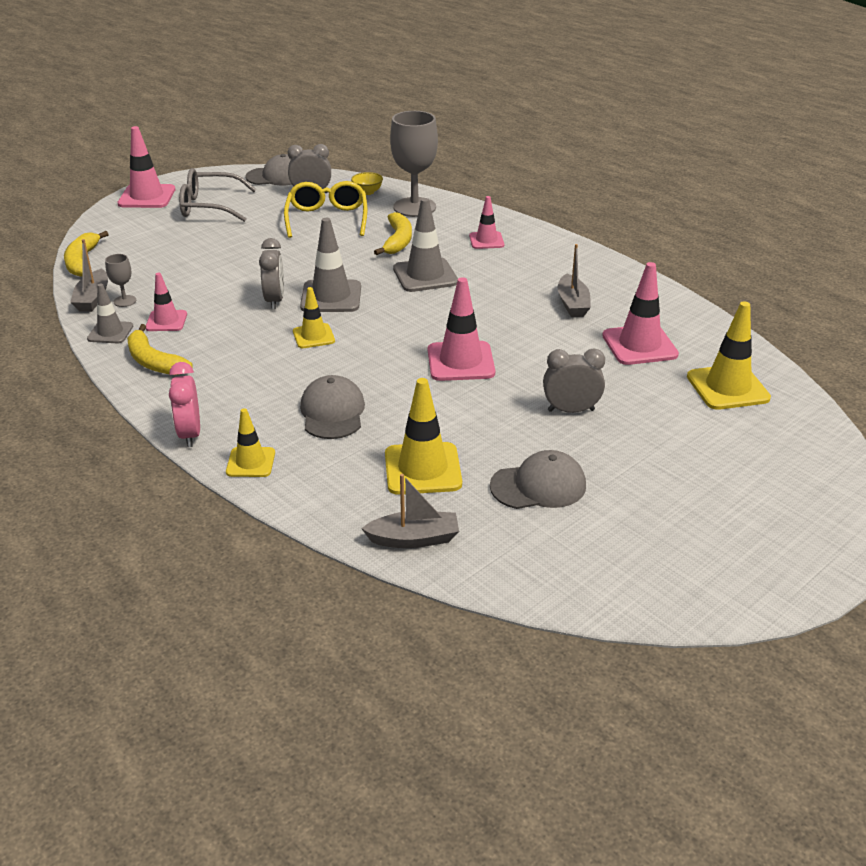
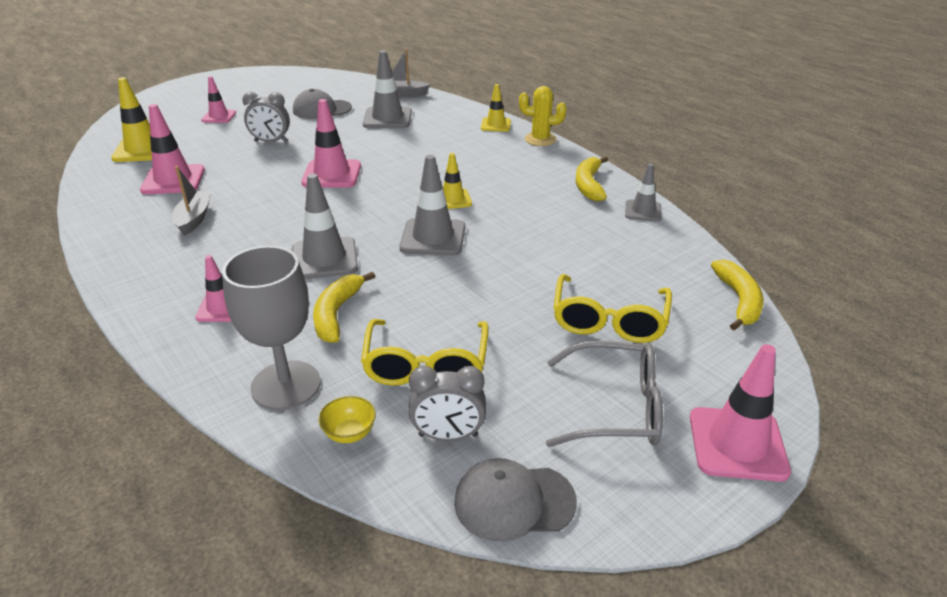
camera: 175 degrees left, 0 degrees up
grey boat [70,239,108,312] -> none
grey goblet [105,254,136,307] -> none
yellow banana [127,324,193,375] -> yellow banana turned 135 degrees counterclockwise [576,156,608,201]
pink traffic cone [145,273,187,331] -> pink traffic cone moved to [201,76,236,123]
pink clock [169,362,200,447] -> yellow cactus [519,86,566,146]
grey clock [259,238,284,310] -> none
grey cap [300,375,365,439] -> none
yellow traffic cone [385,378,462,495] -> grey traffic cone [363,50,412,128]
none -> yellow glasses [553,274,672,343]

